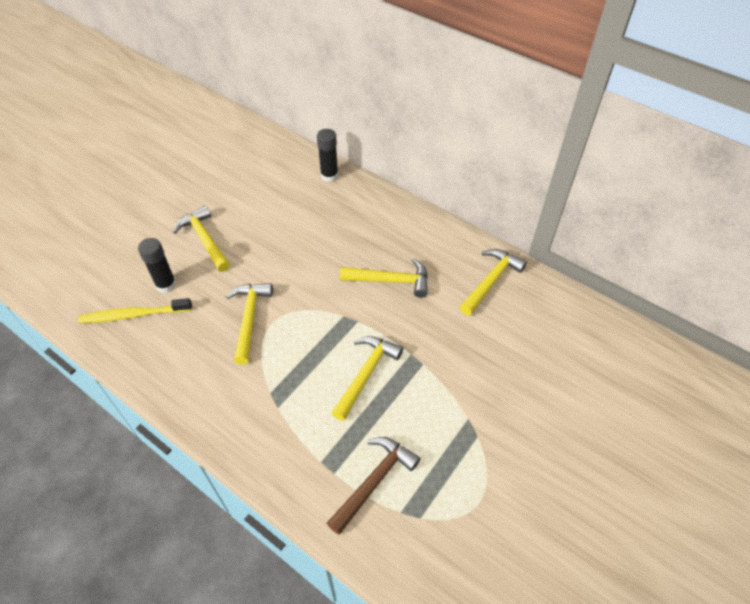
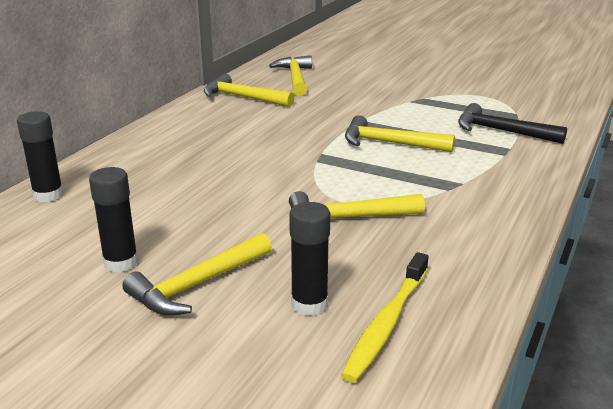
camera: 100 degrees left, 25 degrees down
yellow toothbrush [78,298,192,323] -> yellow toothbrush turned 45 degrees clockwise [341,252,428,383]
brown hammer [327,437,421,535] -> black hammer [458,103,567,144]
yellow hammer [340,258,428,298] -> yellow hammer moved to [269,55,312,96]
none -> black glue stick [89,167,138,273]

